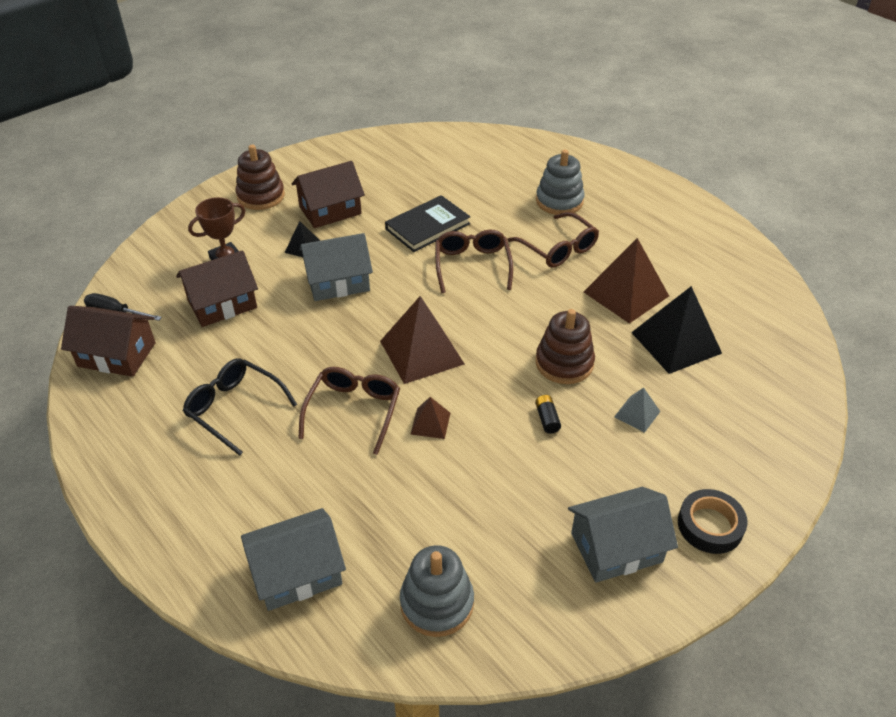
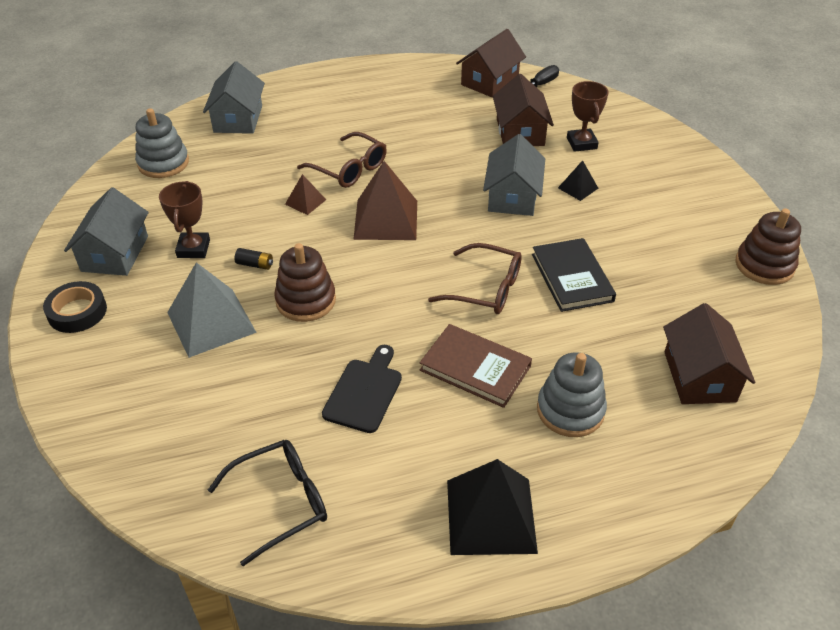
camera: 115 degrees right, 0 degrees up
black glasses [183,358,297,456] -> black glasses moved to [208,440,327,566]
brown stacking toy [236,145,285,210] -> brown stacking toy moved to [736,209,801,285]
brown house [292,161,365,228] -> brown house moved to [663,303,755,404]
brown glasses [507,212,599,268] -> brown book [420,324,532,408]
brown pyramid [584,238,669,324] -> black cutting board [322,345,402,433]
grey pyramid [614,388,660,433] -> grey pyramid [167,262,257,358], size x2.03
black pyramid [631,286,722,374] -> black pyramid moved to [447,459,538,555]
none -> brown trophy [159,181,210,258]

